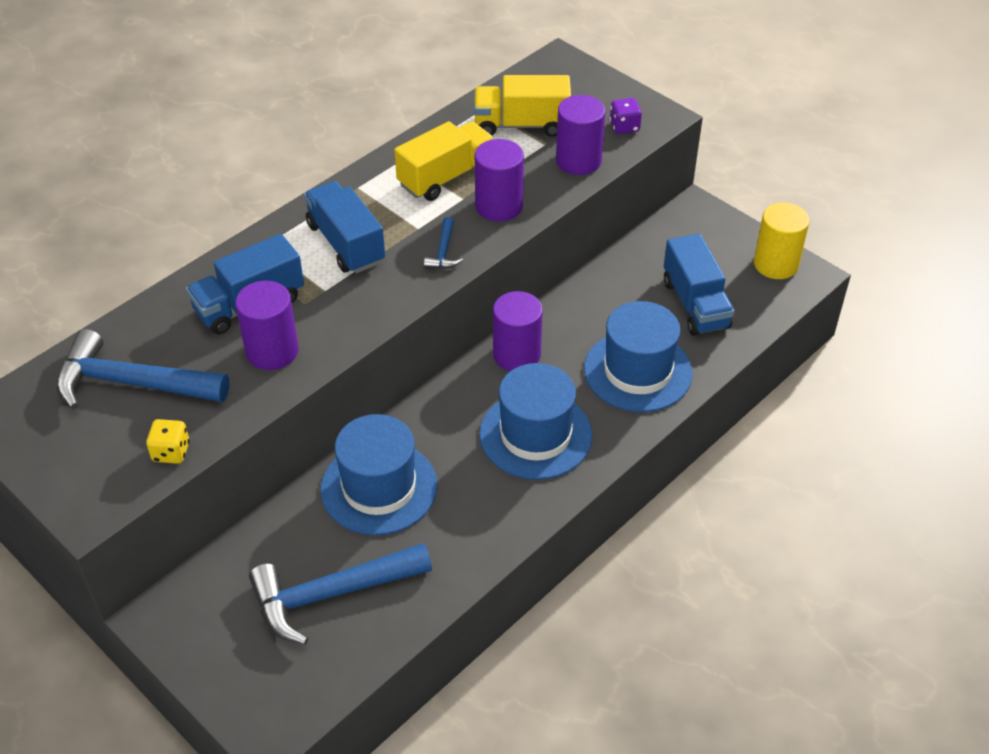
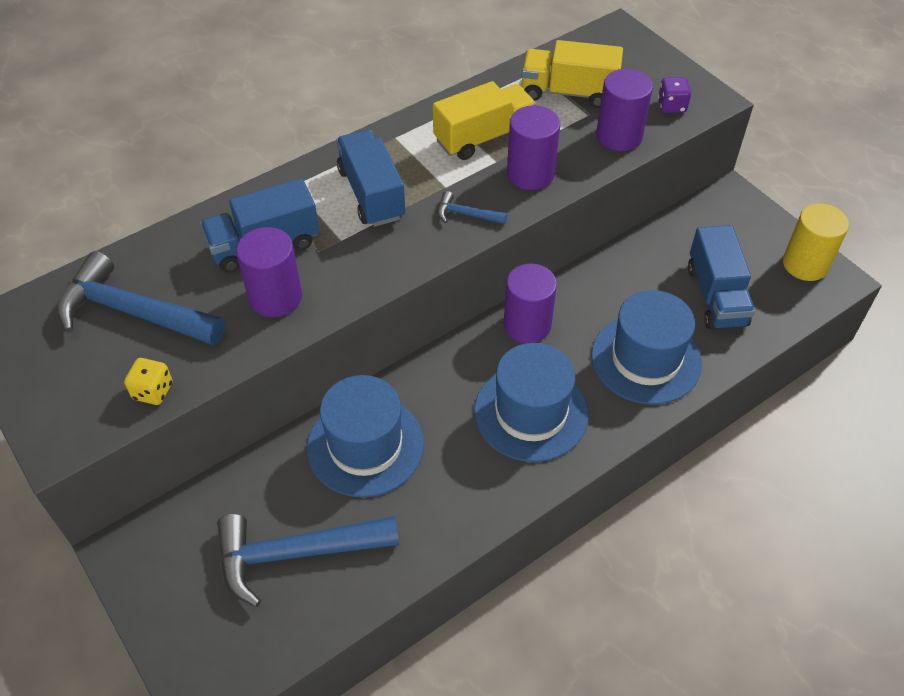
camera: 10 degrees right, 5 degrees up
blue hammer [424,217,463,269] -> blue hammer turned 90 degrees clockwise [437,191,507,224]

